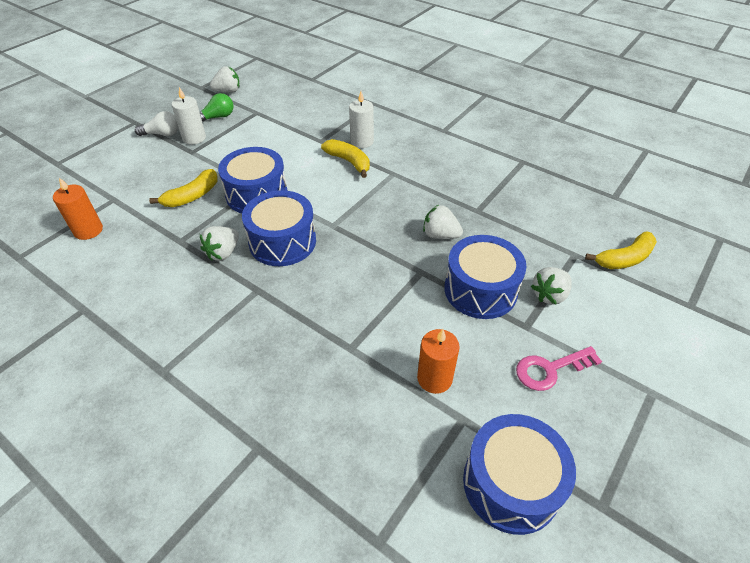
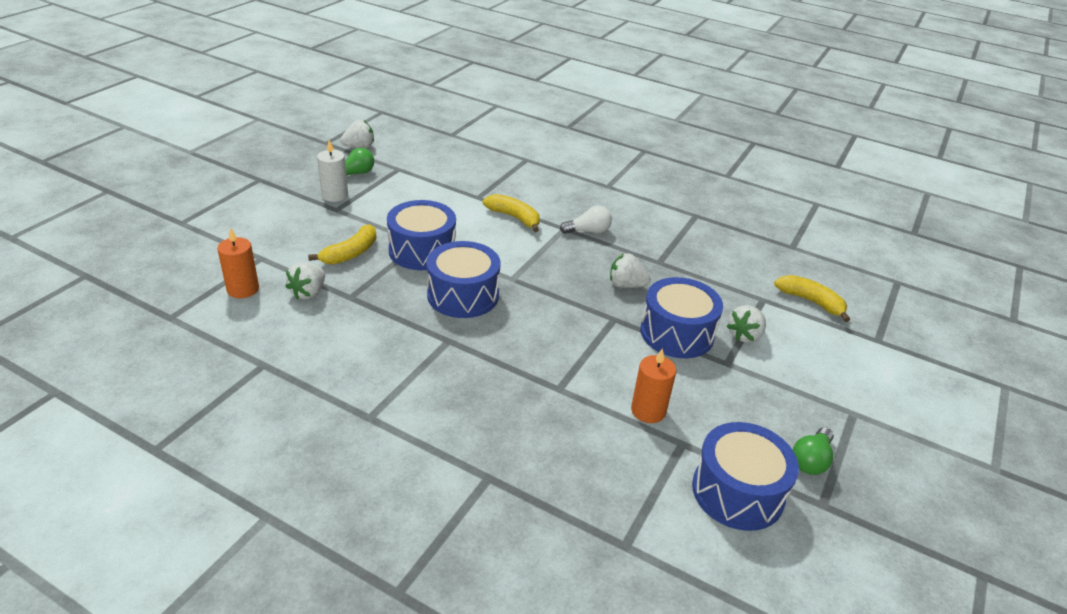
camera: 10 degrees left, 10 degrees down
white light bulb [135,111,179,136] -> white light bulb moved to [560,206,612,234]
white strawberry [200,226,239,261] -> white strawberry moved to [285,262,325,300]
white candle [349,91,374,148] -> none
pink key [516,346,602,391] -> none
yellow banana [585,232,657,269] -> yellow banana turned 105 degrees counterclockwise [774,275,850,322]
none -> green light bulb [793,427,834,475]

